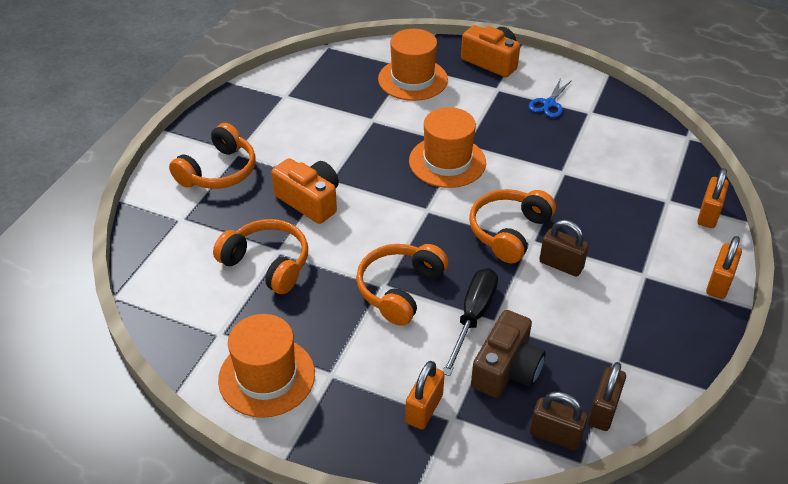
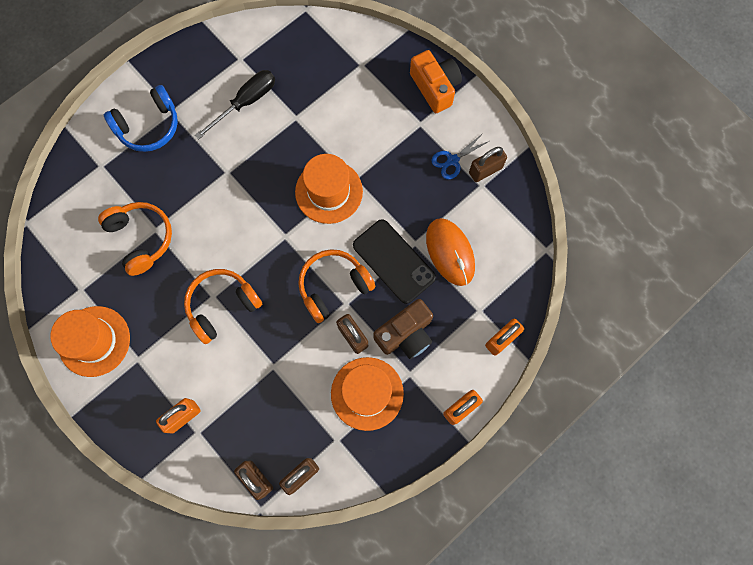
camera: 25 degrees right, 30 degrees up
orange headphones [169,123,256,189] -> blue headphones [104,85,178,152]
orange camera [271,158,339,224] -> none
orange hat [378,29,448,101] -> orange hat moved to [331,357,404,431]
black screwdriver [443,268,498,376] -> black screwdriver moved to [195,70,275,139]
brown camera [471,310,546,398] -> brown camera moved to [374,299,433,359]
none -> black phone [353,219,436,304]
none -> orange mouse [426,218,475,286]
none -> brown padlock [469,147,507,182]

